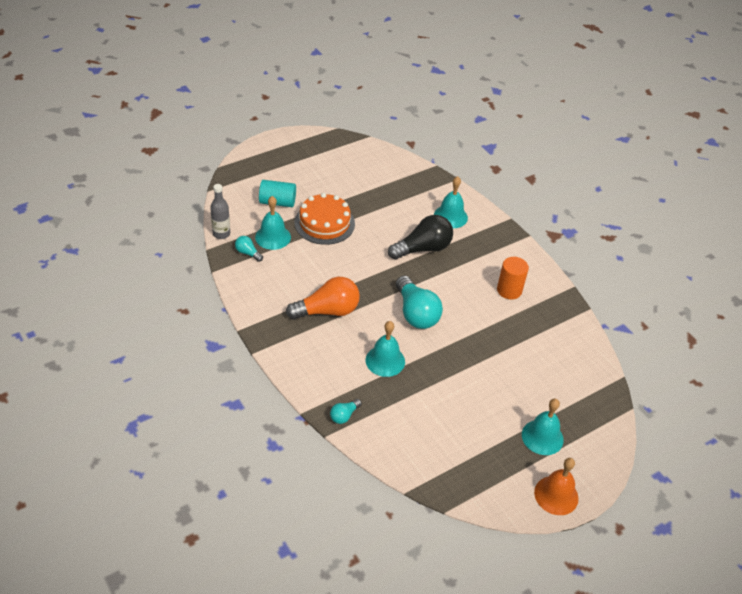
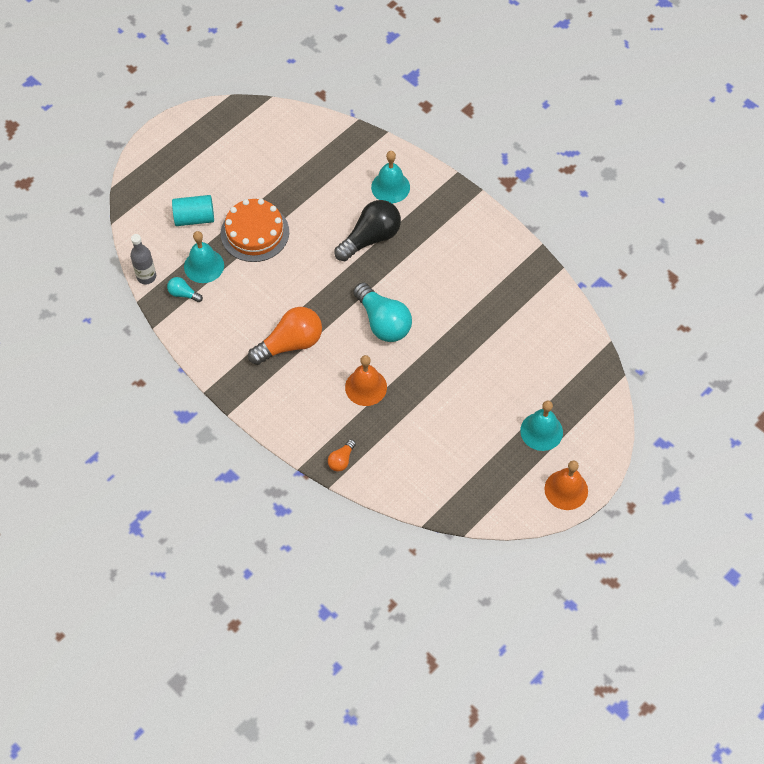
camera: 10 degrees left, 15 degrees up
turquoise light bulb [330,399,362,424] -> orange light bulb [328,439,356,472]
turquoise bell [366,321,405,377] -> orange bell [345,355,387,406]
orange cylinder [497,257,529,299] -> none

